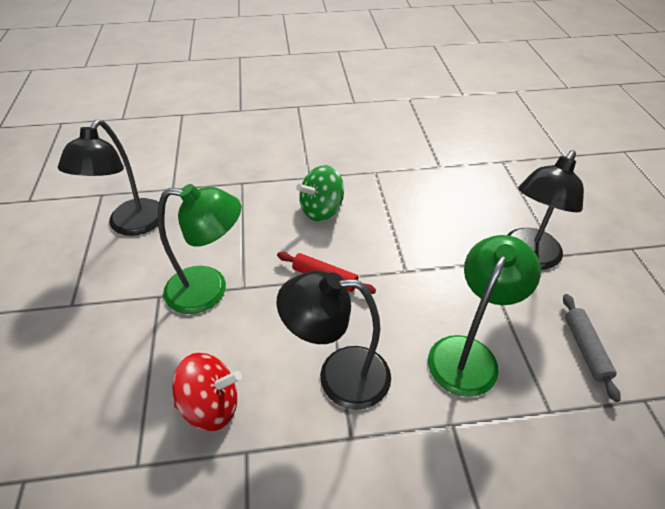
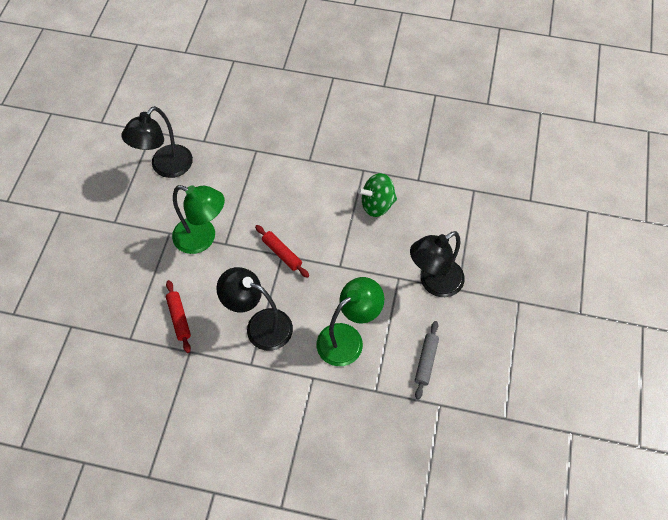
camera: 20 degrees right, 15 degrees up
red spinning top [172,353,242,431] -> red rolling pin [166,280,191,353]
green spinning top [296,165,344,221] -> green spinning top moved to [357,173,397,217]

